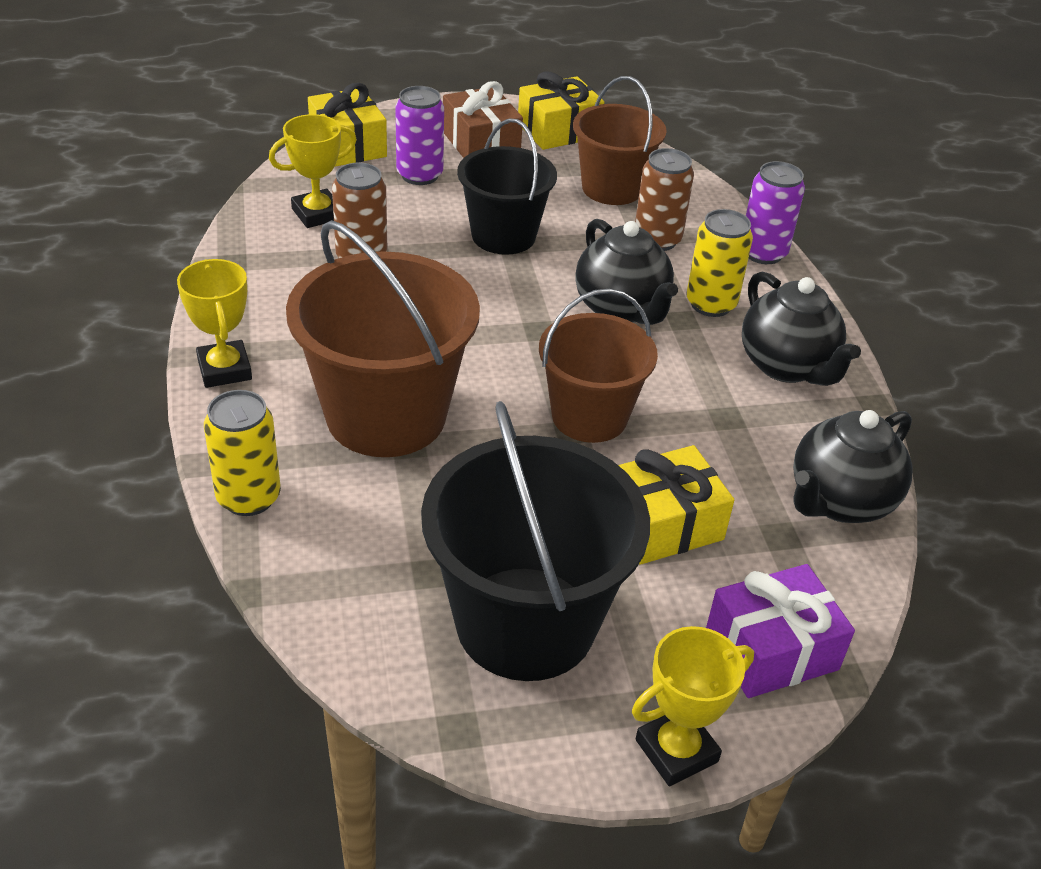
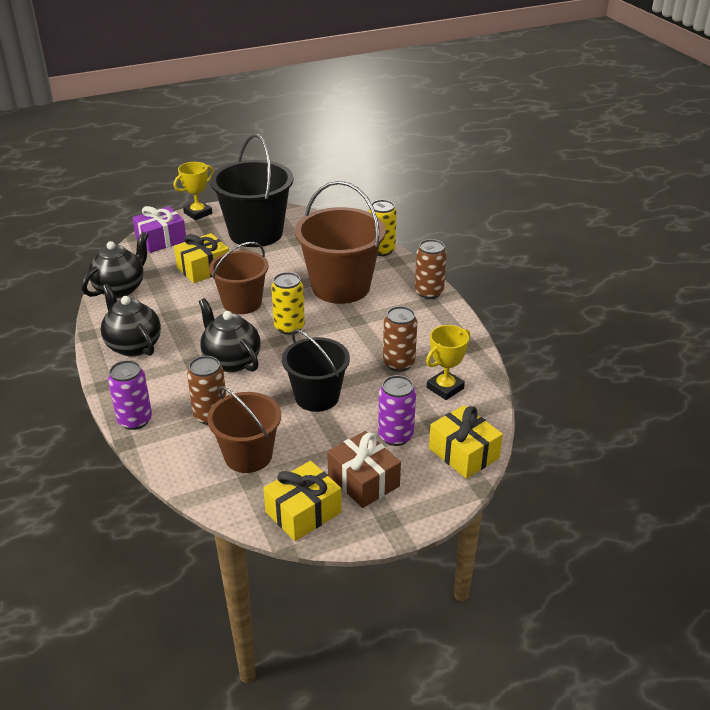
camera: 170 degrees right, 5 degrees down
yellow trophy [177,259,252,388] -> brown can [415,239,447,299]
yellow can [687,209,753,317] -> yellow can moved to [271,272,305,335]

